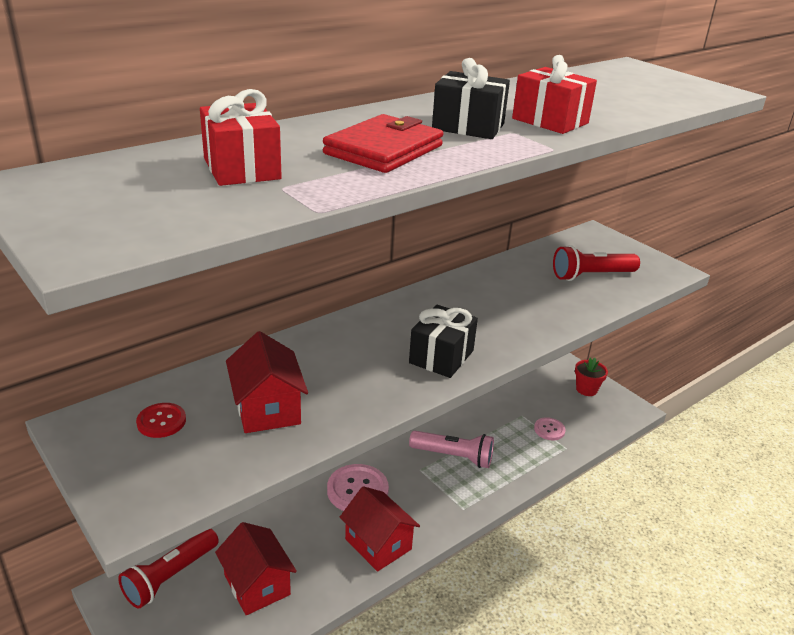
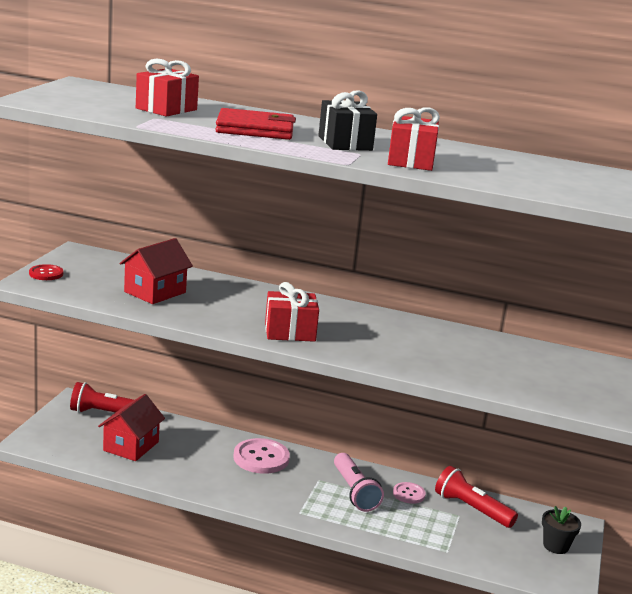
camera: 55 degrees right, 10 degrees down
red button [136,403,186,438] -> red button moved to [29,264,63,280]
red house [340,486,420,572] -> none
black gift [409,305,478,378] -> red gift [265,282,319,342]
pink button [534,417,566,440] -> pink button moved to [393,482,426,504]
red flashlight [553,245,640,281] -> red flashlight moved to [435,466,518,528]
red flower pot [575,358,608,396] -> black flower pot [542,506,581,554]

